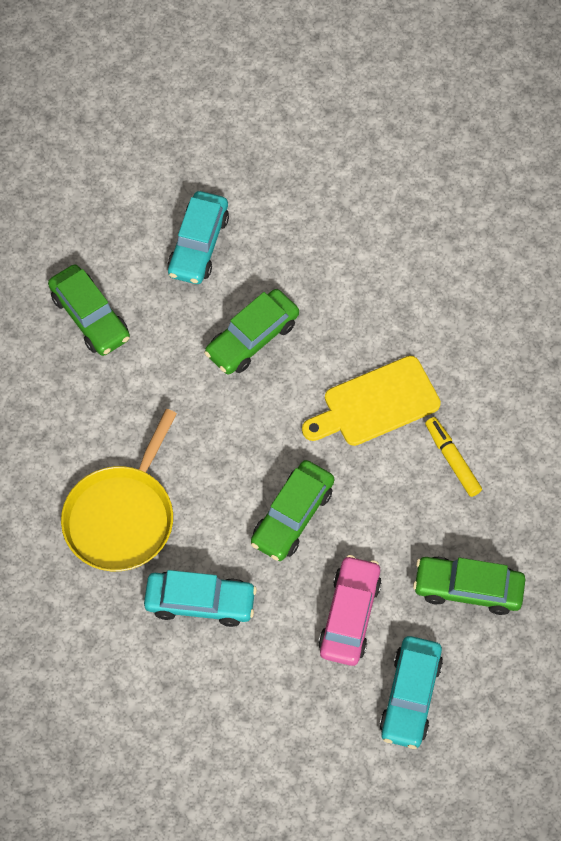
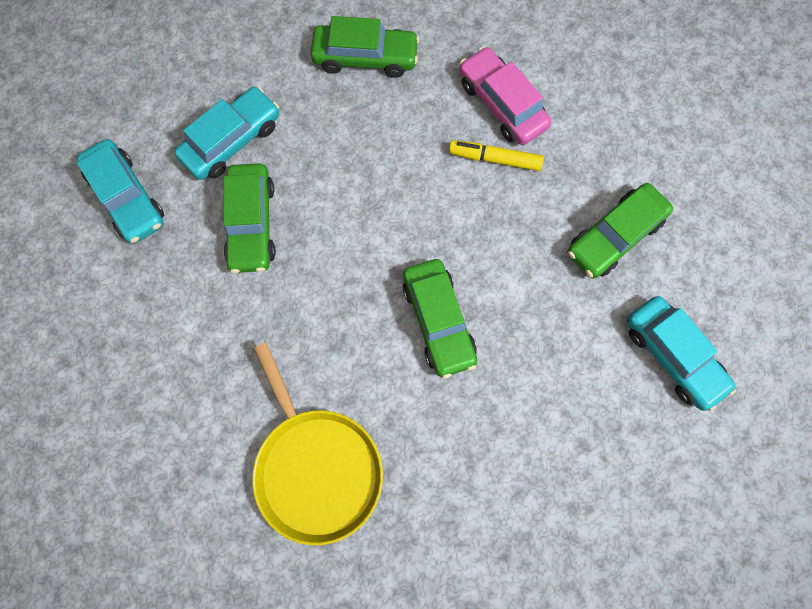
camera: 50 degrees left, 10 degrees up
green car [48,264,130,356] -> green car moved to [311,16,420,78]
turquoise car [144,570,257,627] -> turquoise car moved to [174,86,279,180]
yellow cutting board [302,356,441,446] -> none
pink car [318,555,382,666] -> pink car moved to [459,46,551,145]

